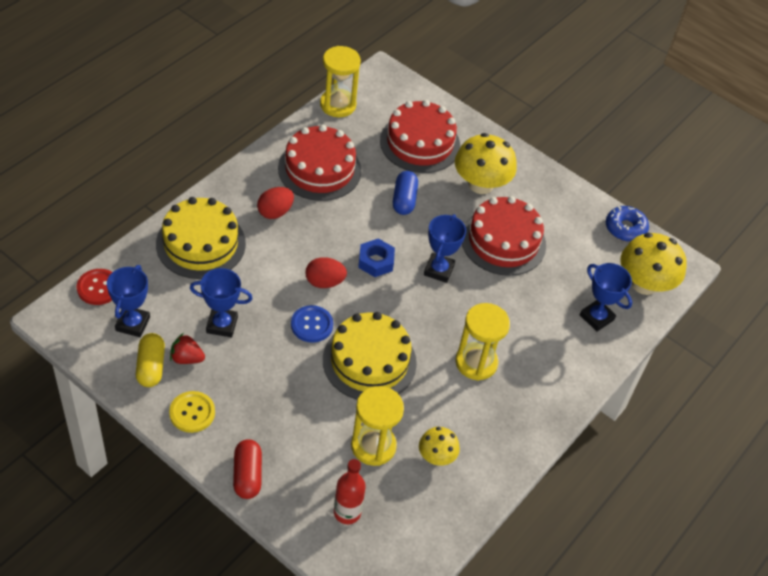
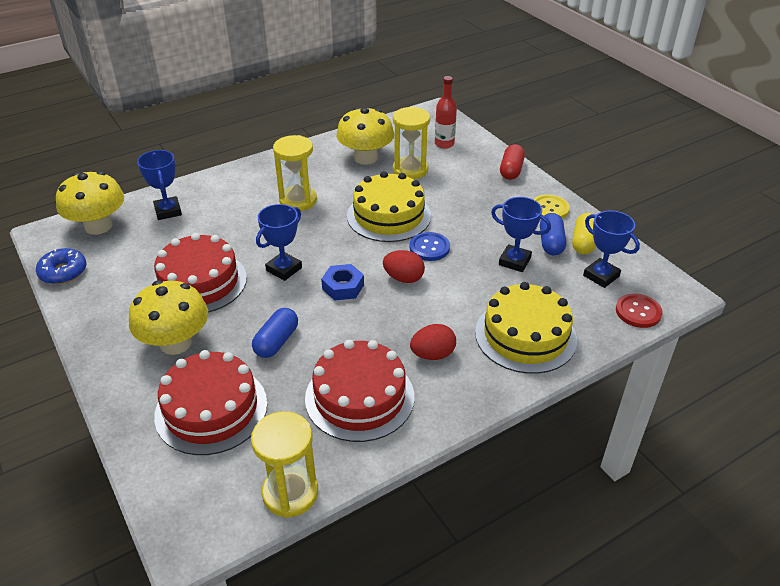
camera: 155 degrees left, 10 degrees down
blue trophy [107,265,150,337] -> blue trophy turned 75 degrees counterclockwise [583,211,640,288]
red strawberry [170,333,205,364] -> blue capsule [540,213,566,256]
yellow mushroom [419,427,460,466] -> yellow mushroom [336,107,394,165], size x1.81

